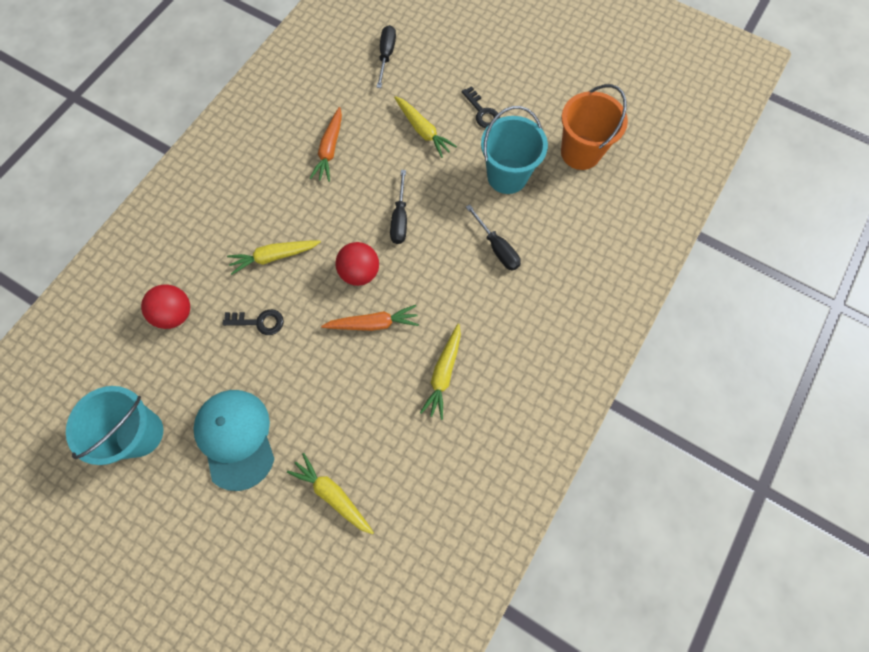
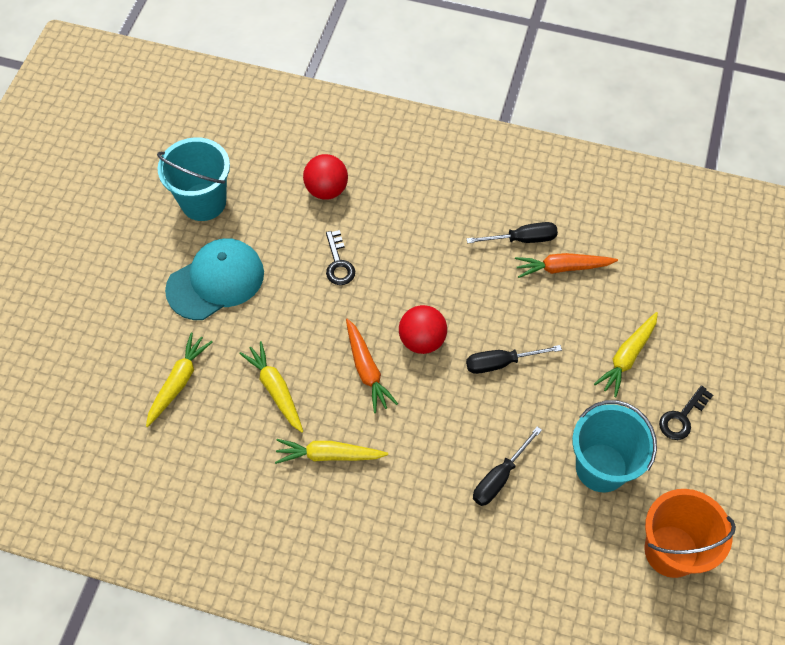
camera: 75 degrees right, 10 degrees down
yellow carrot [227,240,321,275] -> yellow carrot moved to [239,341,303,433]
black screwdriver [376,25,396,88] -> black screwdriver moved to [467,222,558,243]

